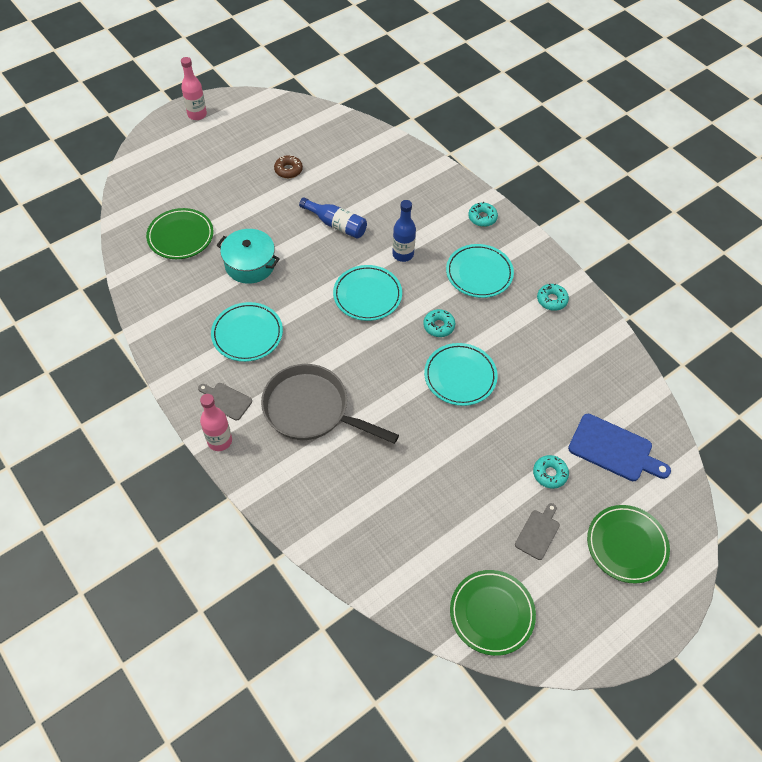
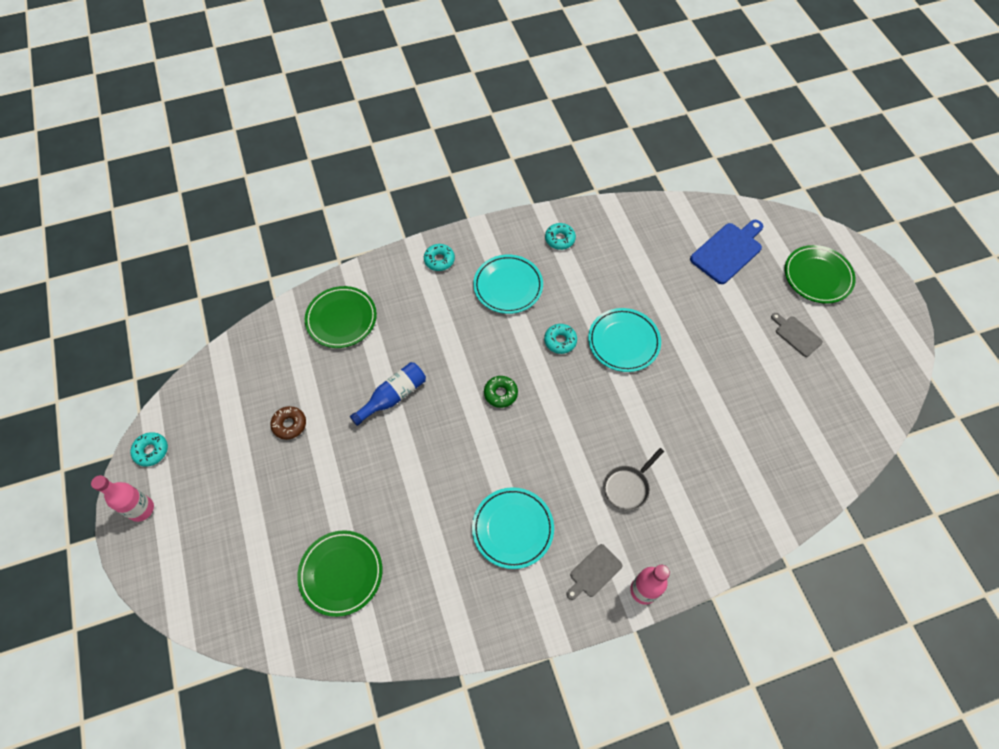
camera: 70 degrees left, 5 degrees up
turquoise pot [217,229,280,284] -> none
grey pan [261,364,399,444] -> grey pan [603,448,664,510], size x0.51
turquoise plate [333,265,402,321] -> green donut [484,376,518,408]
blue bottle [392,200,416,262] -> none
green plate [450,570,536,656] -> green plate moved to [305,286,377,348]
turquoise donut [533,455,569,489] -> turquoise donut moved to [130,432,168,467]

